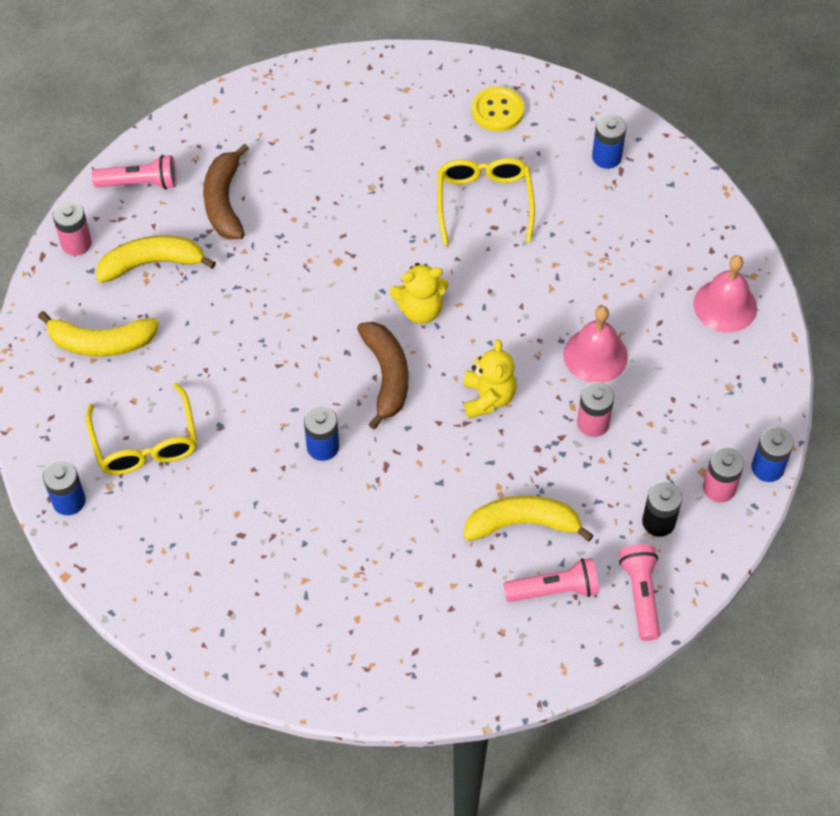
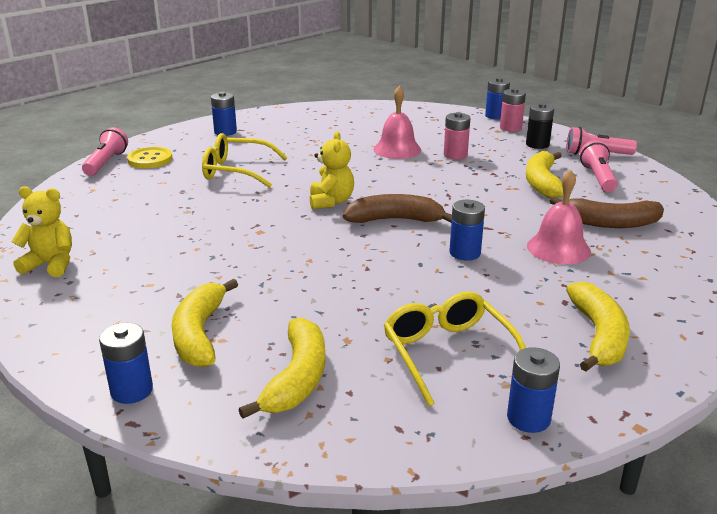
camera: 80 degrees left, 30 degrees down
pink battery [53,201,92,256] -> blue battery [99,323,153,404]
yellow glasses [86,383,197,475] -> yellow glasses turned 105 degrees counterclockwise [384,291,526,406]
pink flashlight [92,155,177,190] -> pink flashlight moved to [82,127,128,176]
brown banana [203,143,249,239] -> brown banana moved to [550,196,664,228]
yellow teddy bear [463,339,516,418] -> yellow teddy bear moved to [11,186,72,277]
pink bell [693,255,757,333] -> pink bell moved to [527,169,591,264]
none -> yellow banana [566,282,630,372]

